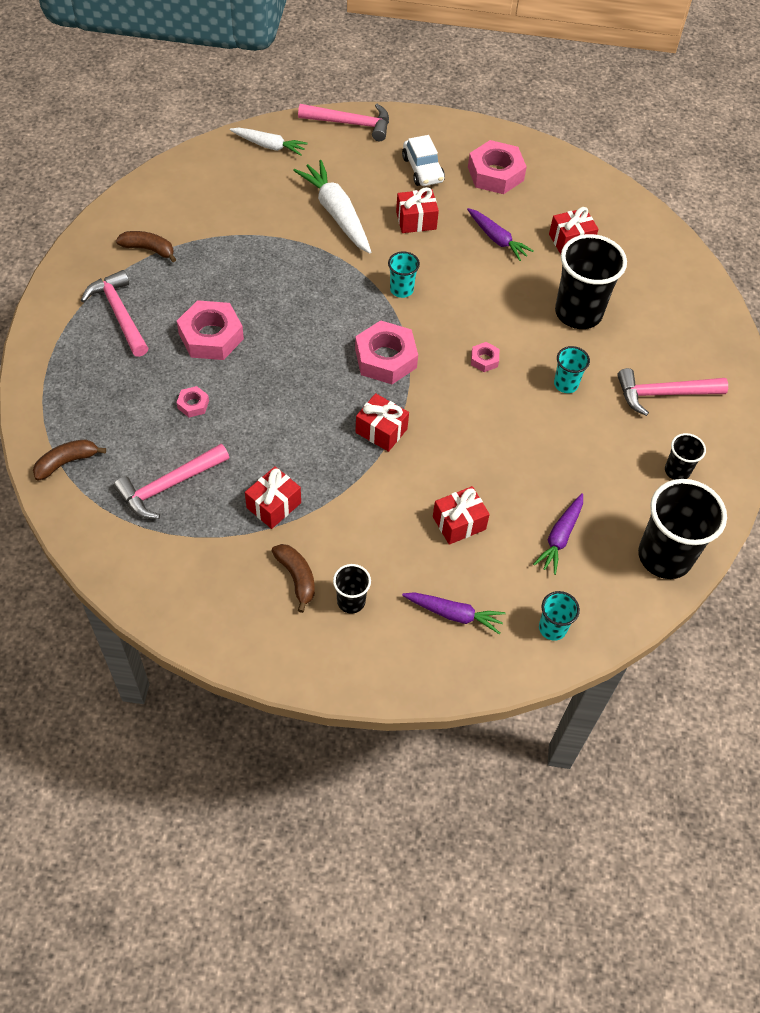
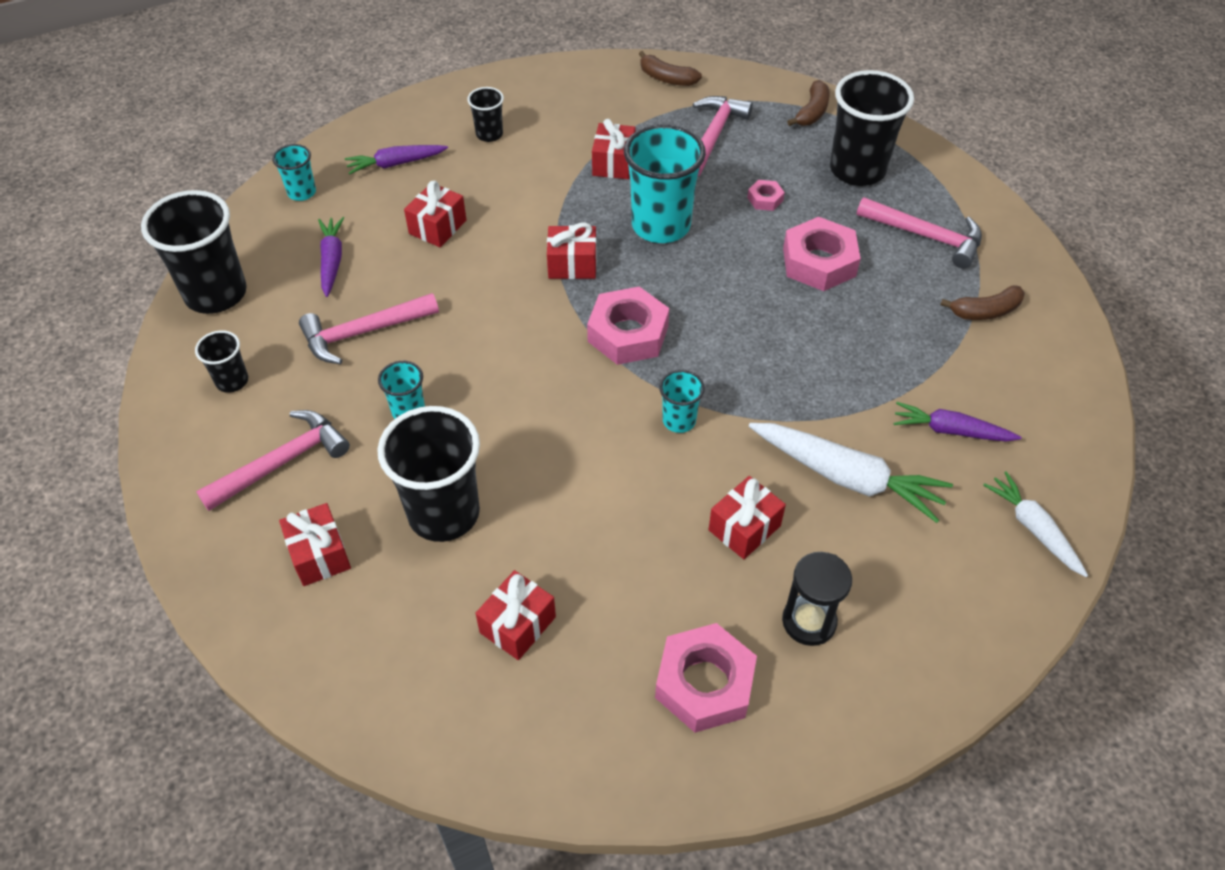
camera: 150 degrees right, 5 degrees down
white carrot [230,128,308,156] -> white carrot turned 75 degrees clockwise [983,471,1088,577]
brown banana [272,544,315,613] -> brown banana moved to [639,51,702,86]
pink hammer [298,104,389,141] -> pink hammer moved to [299,293,439,364]
white car [402,135,445,186] -> black hourglass [782,552,852,646]
purple carrot [467,208,534,261] -> purple carrot moved to [894,402,1022,442]
pink nut [471,342,499,372] -> none
none -> red gift [279,503,351,586]
none -> turquoise cup [624,124,706,243]
none -> black cup [830,70,914,186]

